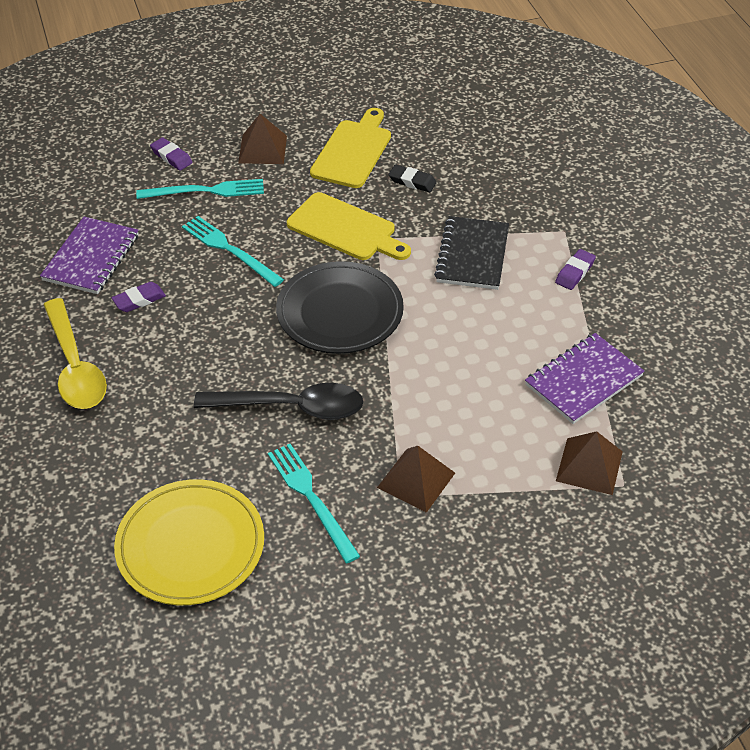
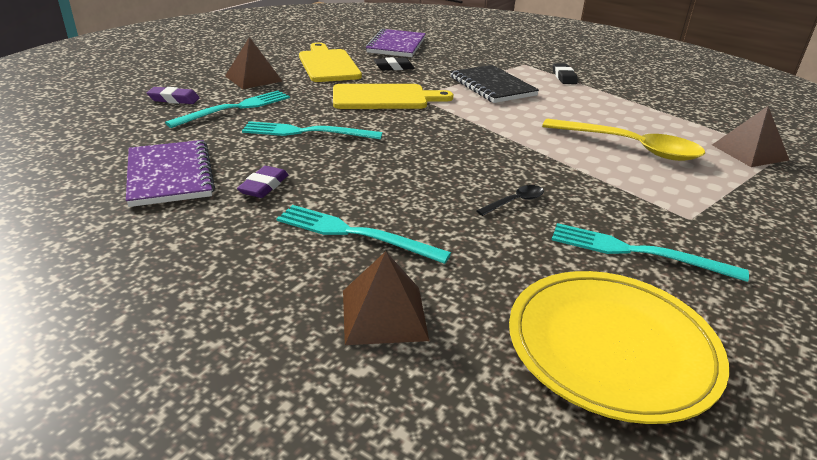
camera: 40 degrees left, 15 degrees down
yellow spoon [43,298,107,409] -> yellow spoon moved to [542,119,705,161]
black spoon [194,383,363,420] -> black spoon [476,185,544,216], size x0.44
black plate [276,261,404,354] -> none
brown pyramid [377,446,455,513] -> brown pyramid moved to [343,251,429,345]
purple notebook [525,333,644,424] -> purple notebook moved to [365,28,426,57]
purple eraser [555,249,596,290] -> black eraser [553,63,577,84]
none -> turquoise fork [276,205,451,264]

